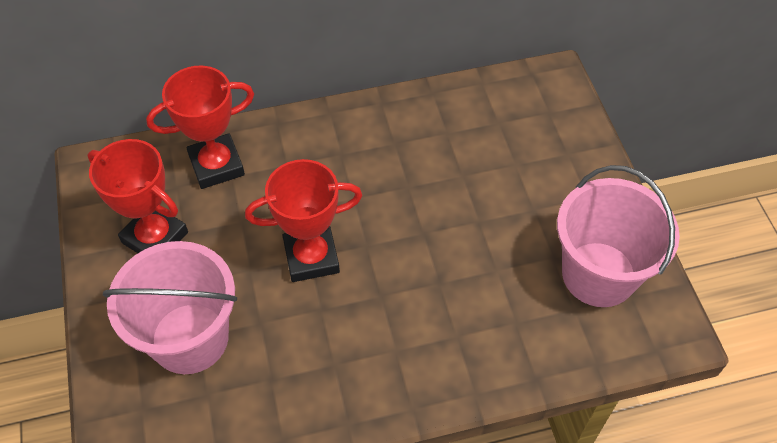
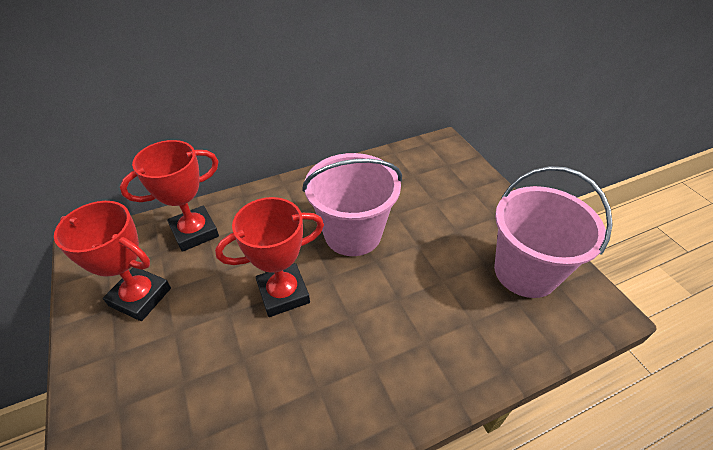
camera: 10 degrees left, 10 degrees down
pink bucket [103,241,237,374] -> pink bucket moved to [302,153,402,256]

